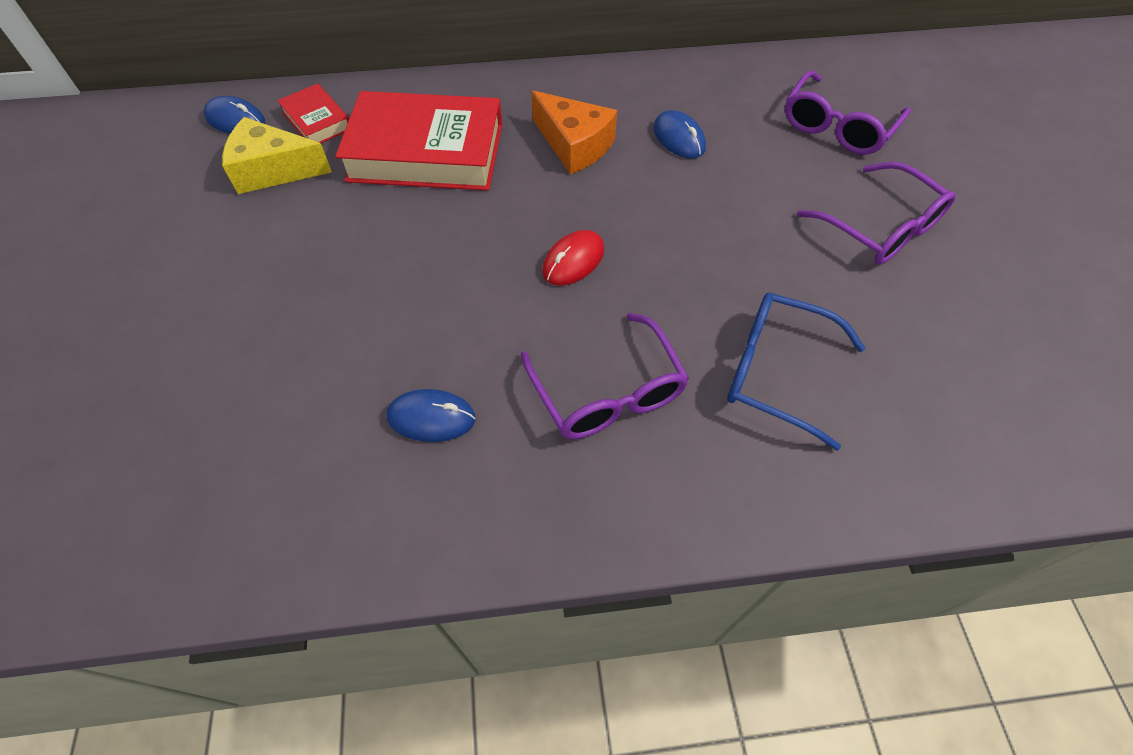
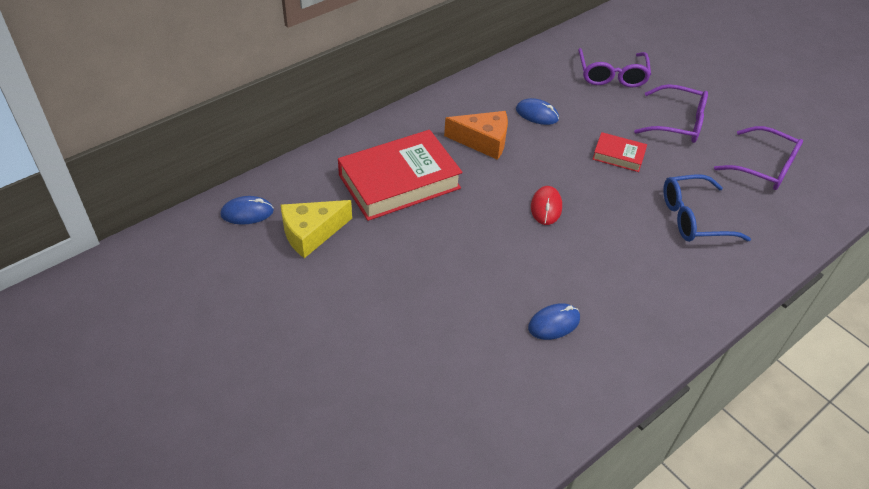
camera: 35 degrees left, 10 degrees down
red book [277,84,349,143] -> red book moved to [593,132,647,172]
purple glasses [521,313,689,439] -> purple glasses moved to [714,126,803,190]

